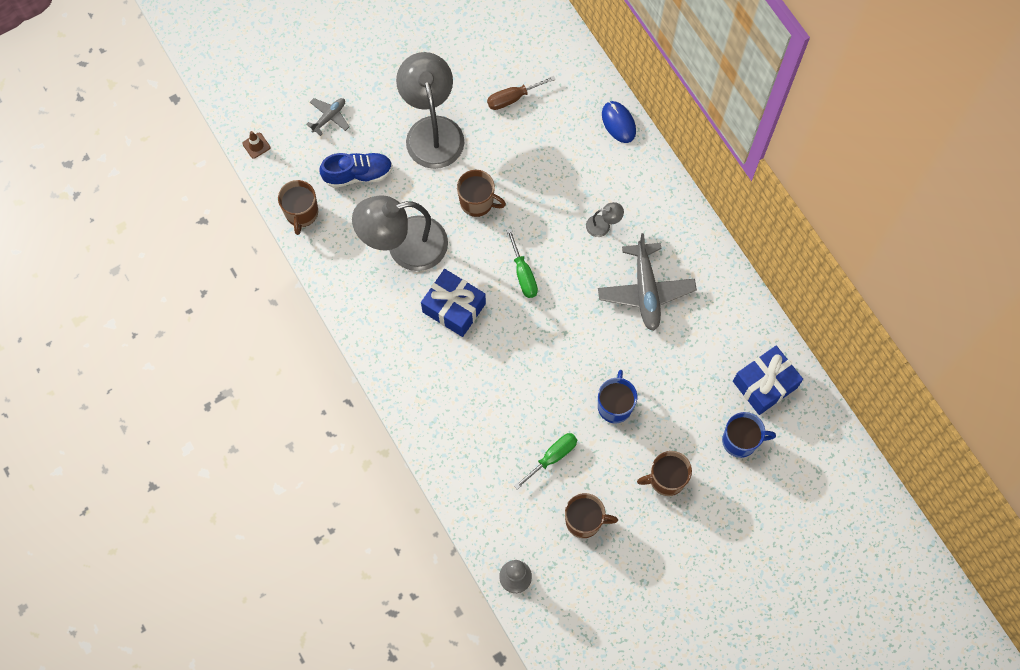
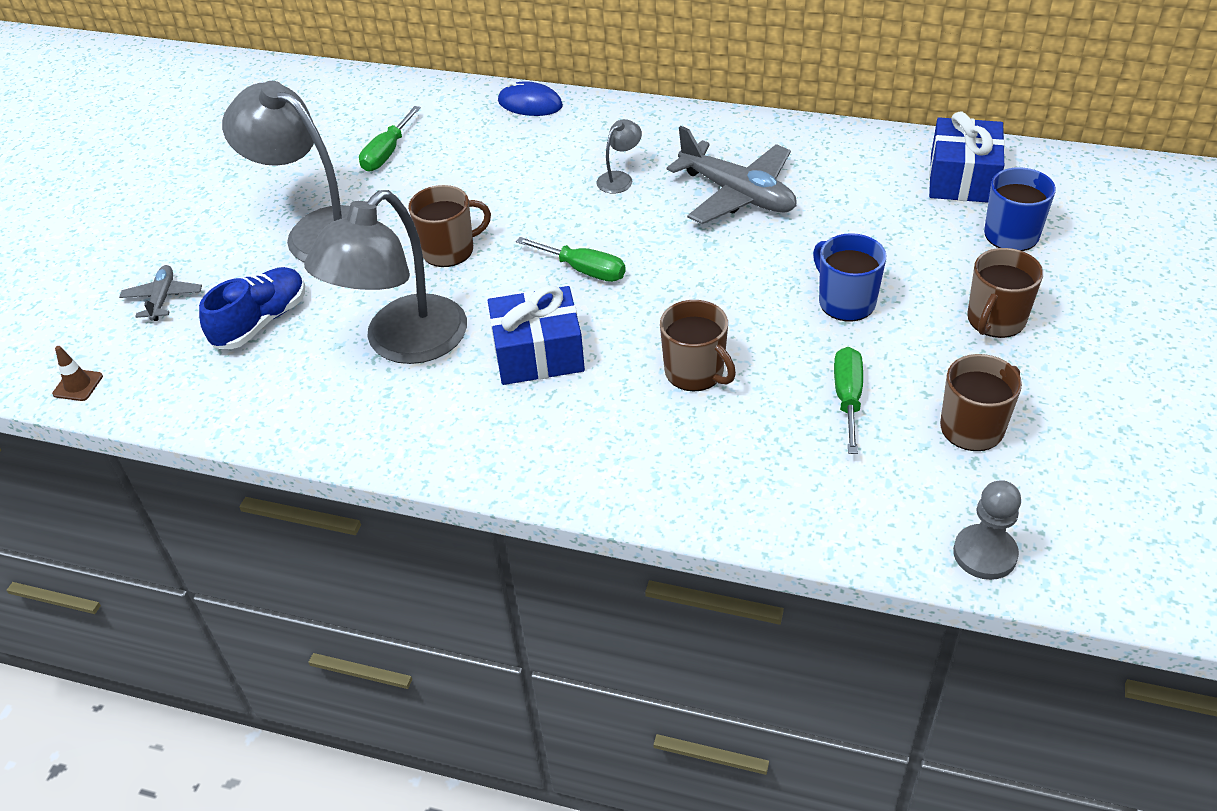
camera: 40 degrees left, 25 degrees down
brown mug [278,180,318,235] -> brown mug moved to [660,300,736,392]
brown screwdriver [487,76,556,110] -> green screwdriver [359,106,420,171]

